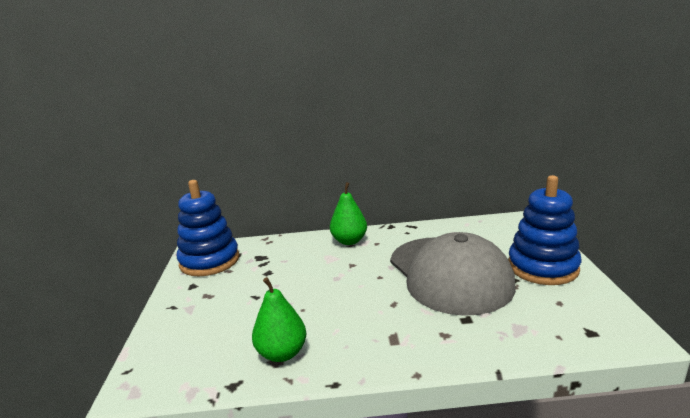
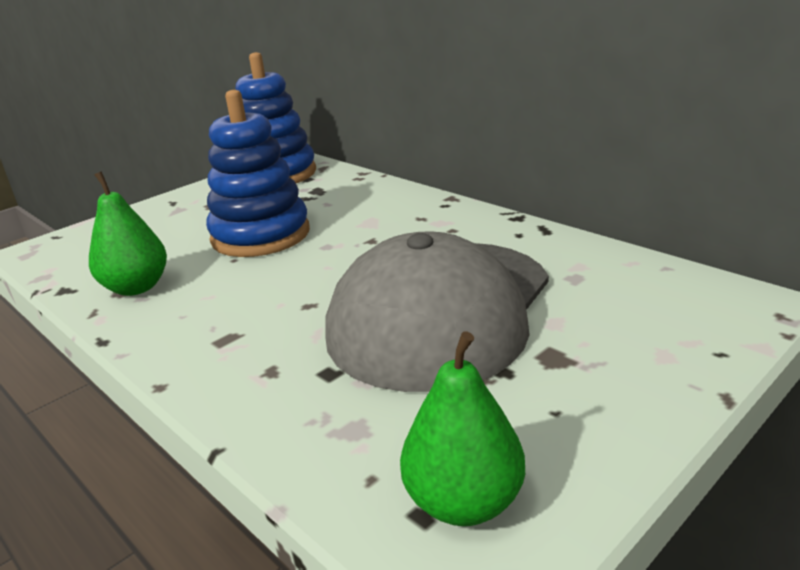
camera: 50 degrees right, 5 degrees up
green pear [330,182,367,245] -> green pear moved to [400,332,525,526]
blue stacking toy [508,175,582,285] -> blue stacking toy moved to [206,90,310,257]

